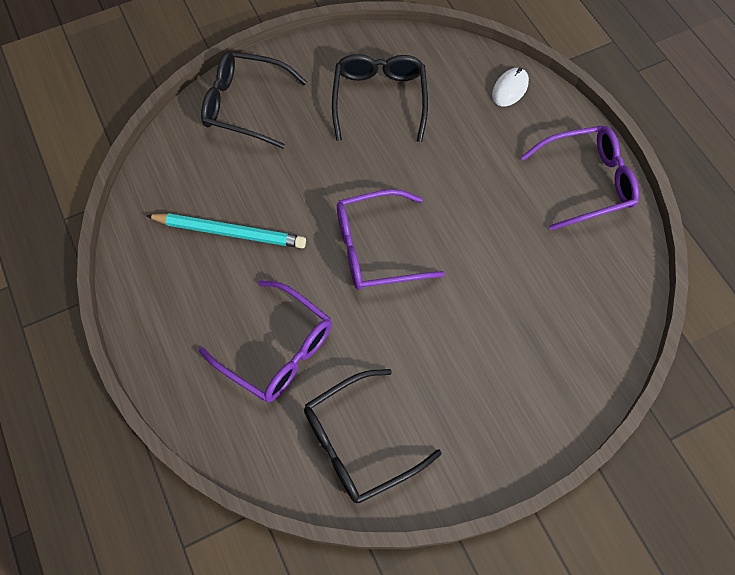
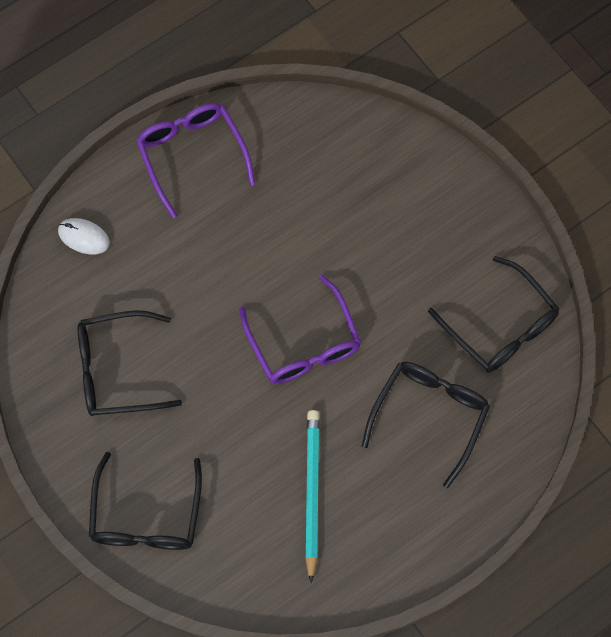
camera: 100 degrees left, 5 degrees up
purple glasses [199,280,332,402] -> black glasses [362,362,490,488]

